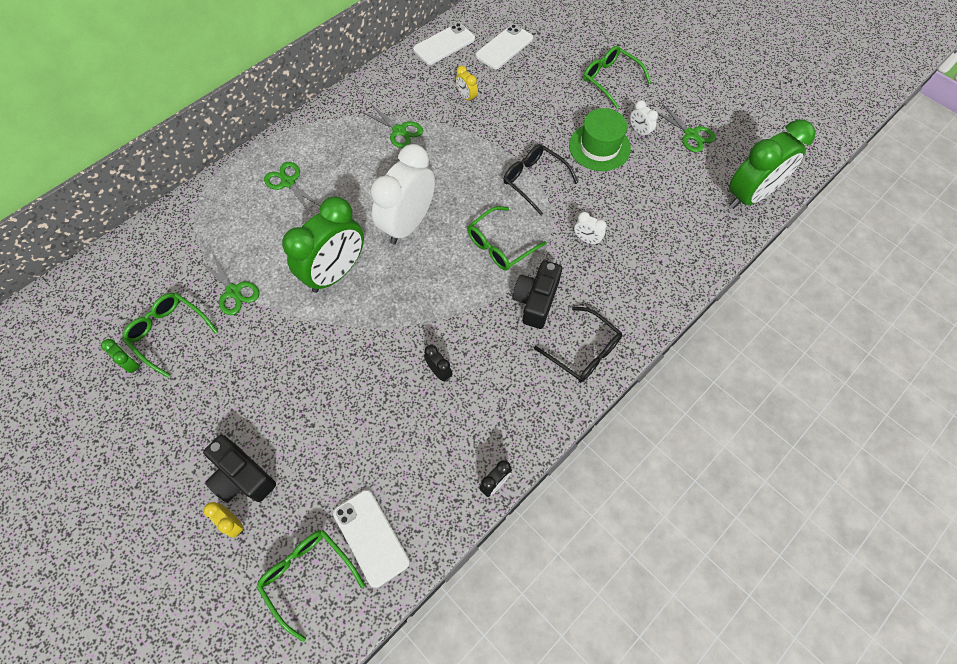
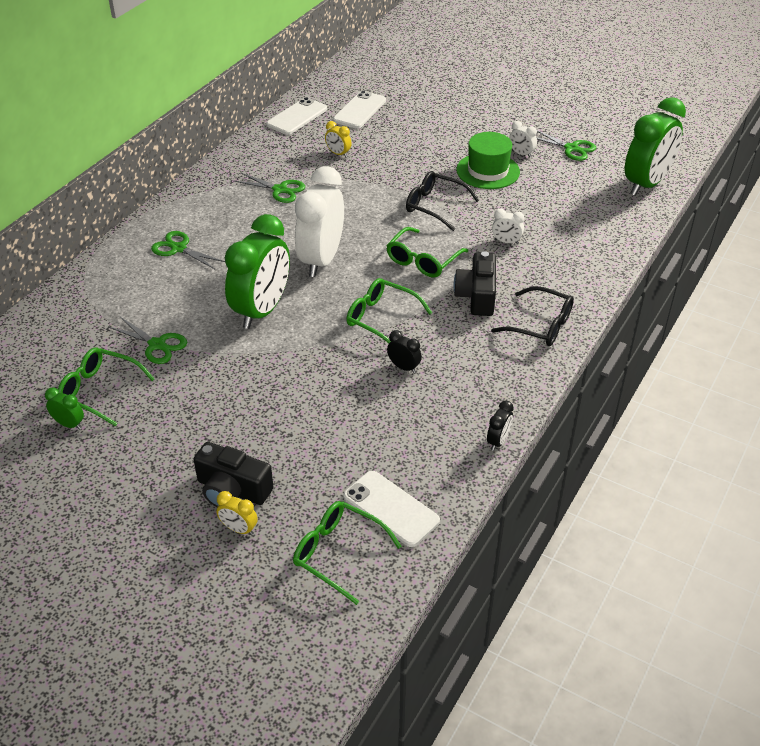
camera: 15 degrees left, 20 degrees down
green glasses [583,46,651,109] -> green glasses moved to [346,278,432,343]

